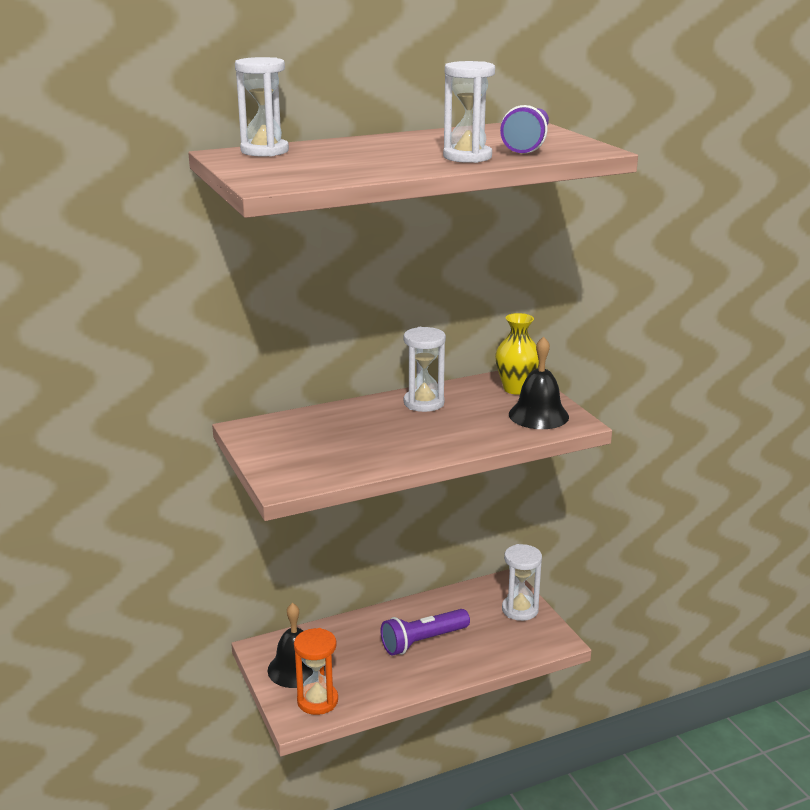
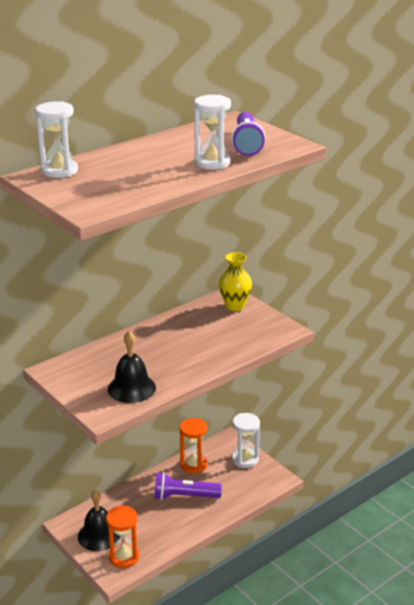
camera: 15 degrees left, 5 degrees up
purple flashlight [381,609,470,655] -> purple flashlight turned 45 degrees clockwise [154,472,222,500]
white hourglass [404,327,446,412] -> none
black bell [509,336,569,429] -> black bell moved to [108,331,156,403]
none -> orange hourglass [180,418,207,474]

